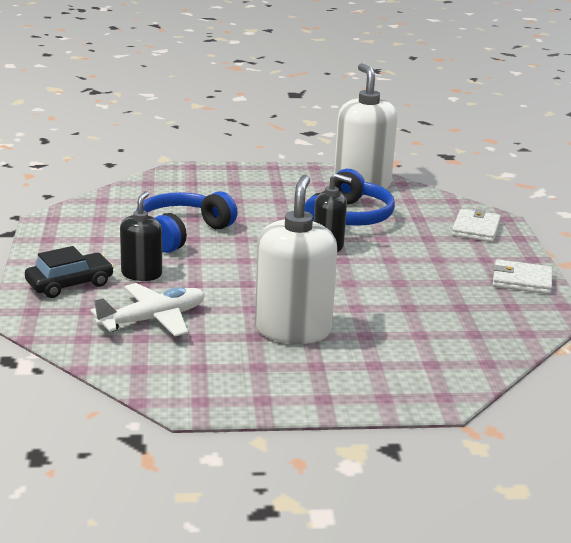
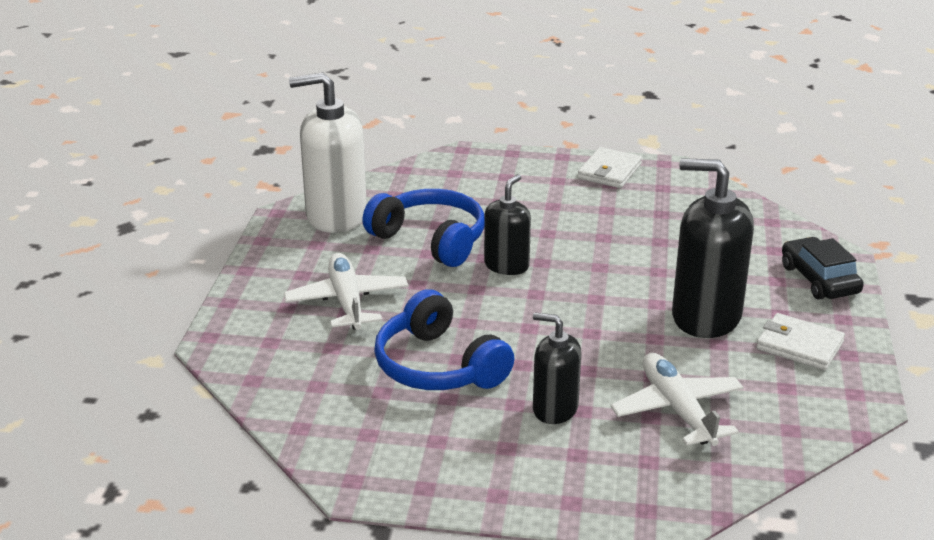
camera: 75 degrees left, 5 degrees up
black car [25,246,114,298] -> black car moved to [782,237,864,300]
white soap dispenser [255,175,337,344] -> black soap dispenser [672,158,754,338]
white wallet [452,209,501,242] -> white wallet moved to [756,313,845,370]
none -> white plane [284,253,408,330]

